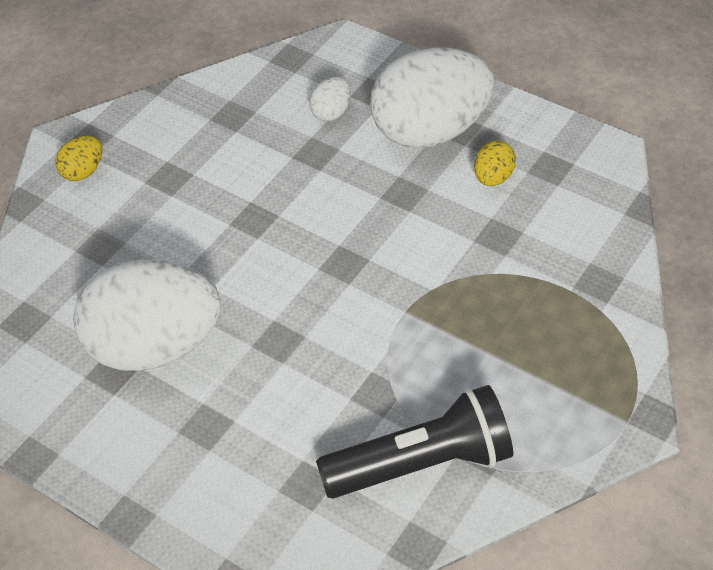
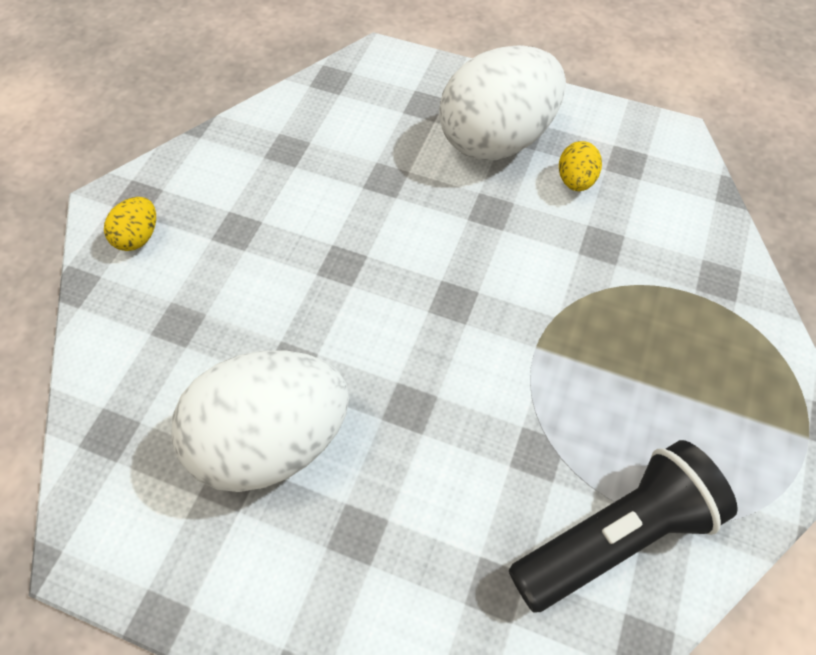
camera: 15 degrees left, 10 degrees up
white egg [309,77,351,121] -> none

